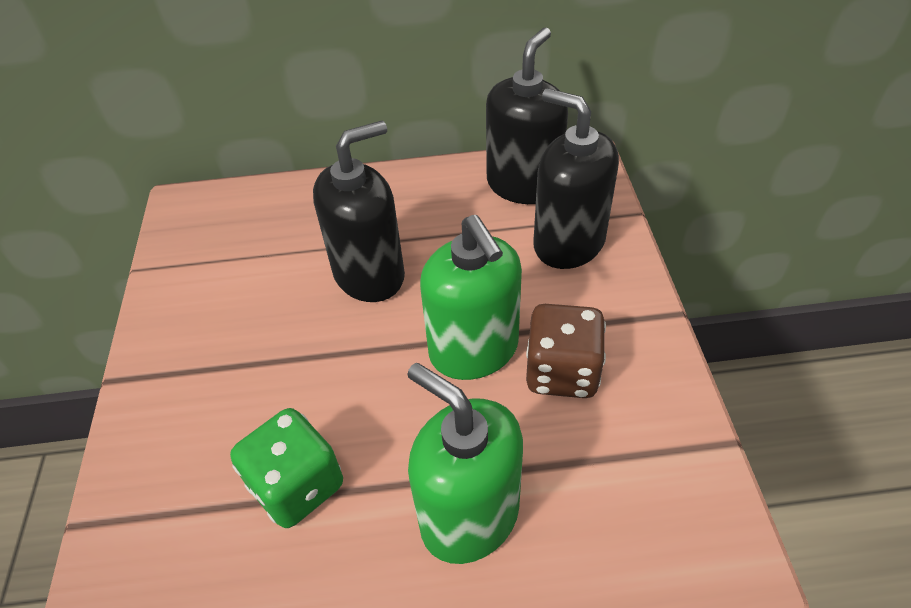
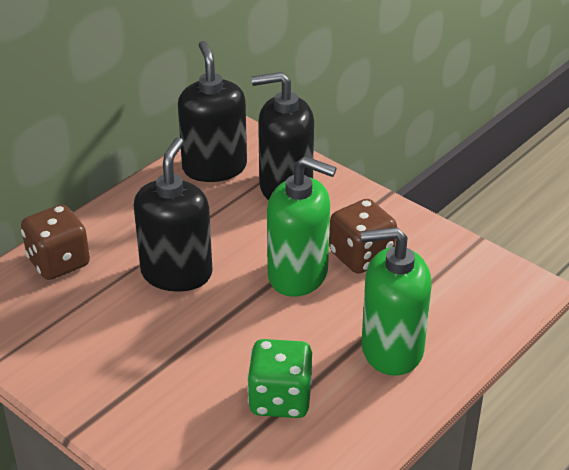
camera: 45 degrees left, 10 degrees down
none -> brown dice [21,205,90,280]

